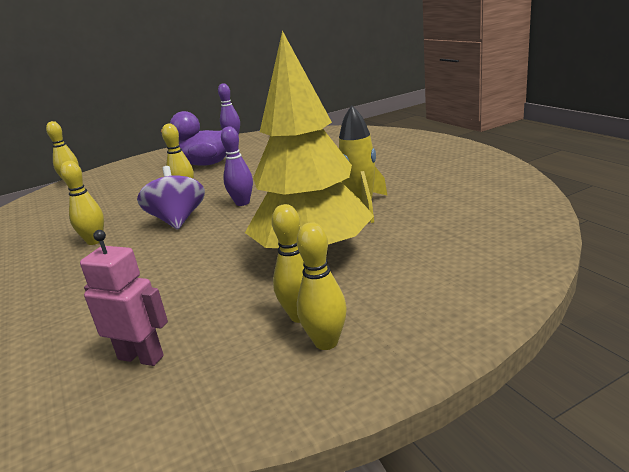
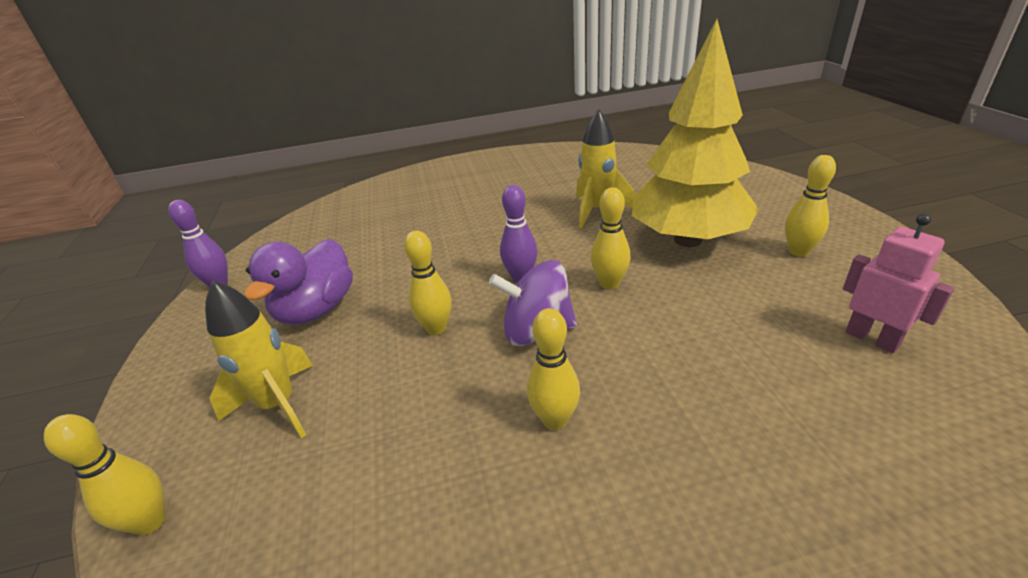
camera: 75 degrees left, 10 degrees up
pink robot [80,230,168,366] -> pink robot turned 105 degrees clockwise [843,214,954,353]
yellow bowling pin [297,222,347,350] -> yellow bowling pin moved to [591,188,631,290]
none -> yellow rocket [205,281,313,438]

